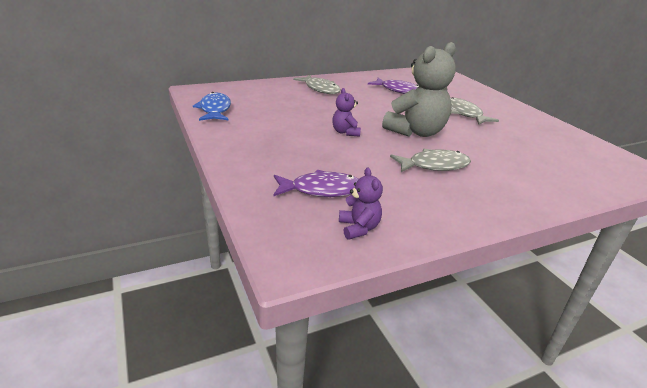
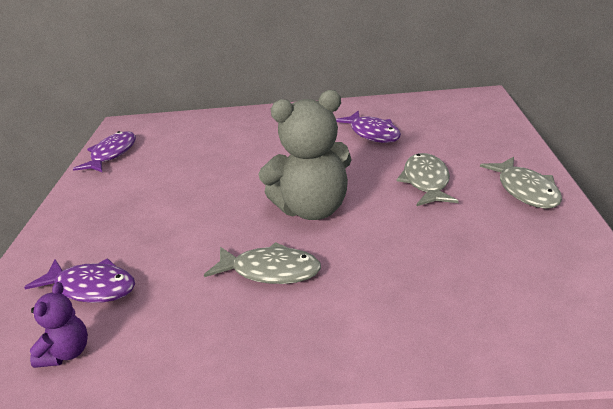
camera: 30 degrees right, 0 degrees up
blue fish [193,92,231,121] -> purple fish [73,131,136,172]
grey fish [293,75,341,94] -> grey fish moved to [480,157,562,209]
purple teddy bear [332,88,361,137] -> none

